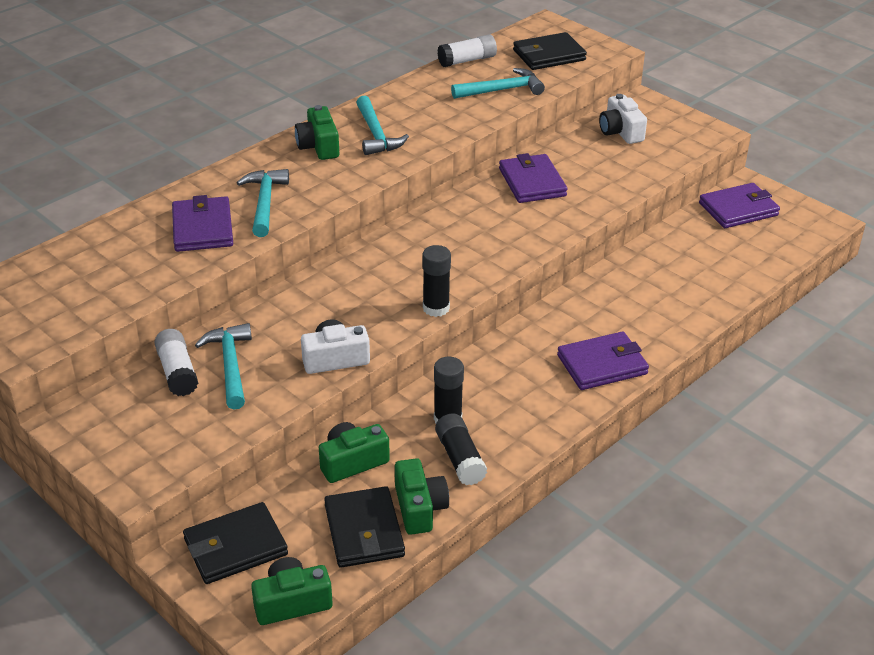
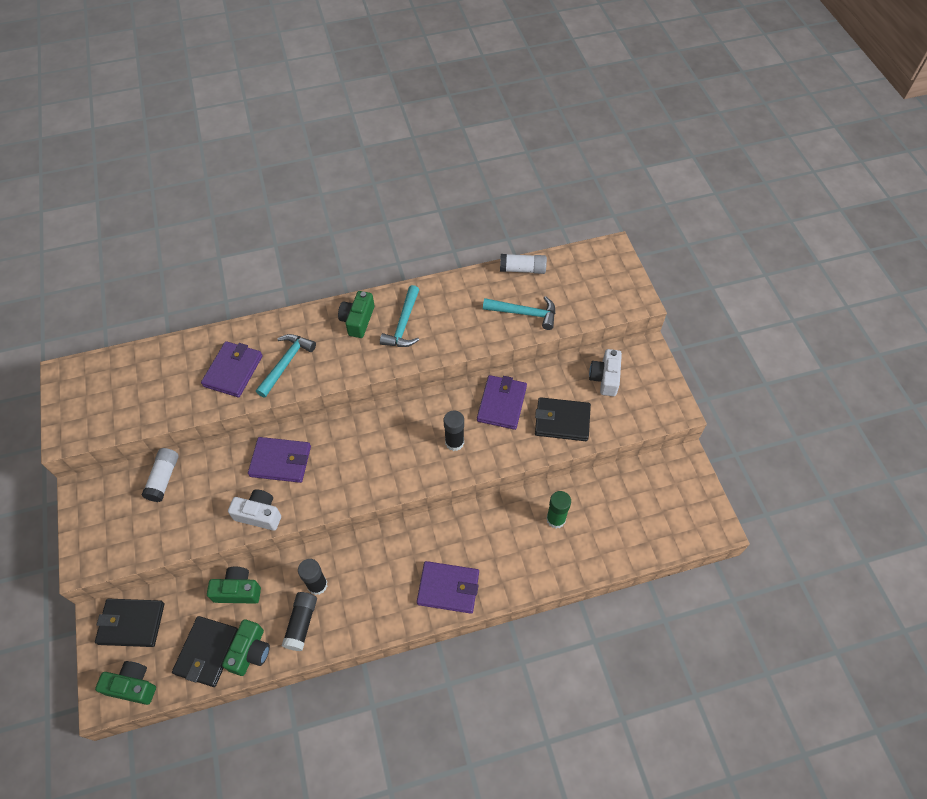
camera: 30 degrees right, 20 degrees up
turquoise hammer [195,323,252,410] -> none
black glue stick [422,245,451,317] -> black glue stick moved to [444,411,464,451]
black wallet [513,32,587,70] -> black wallet moved to [535,397,591,441]
purple wallet [699,183,780,228] -> purple wallet moved to [248,437,311,483]
none -> green glue stick [546,491,571,528]

